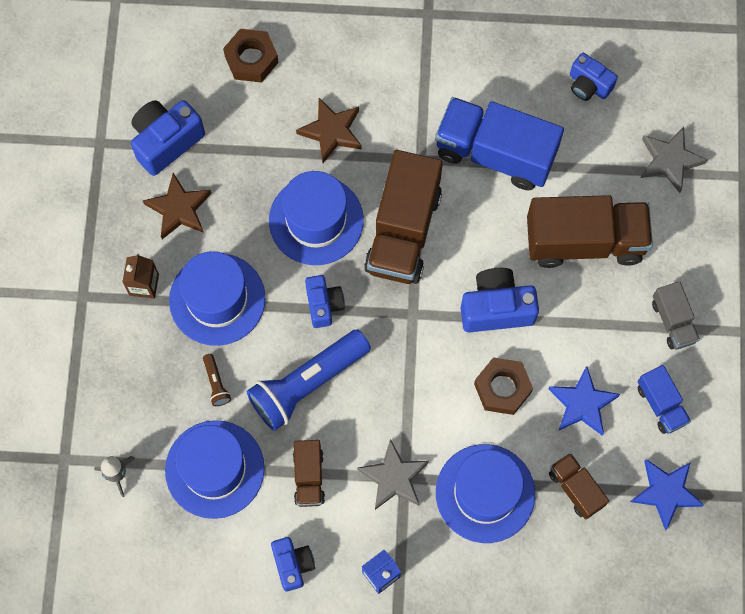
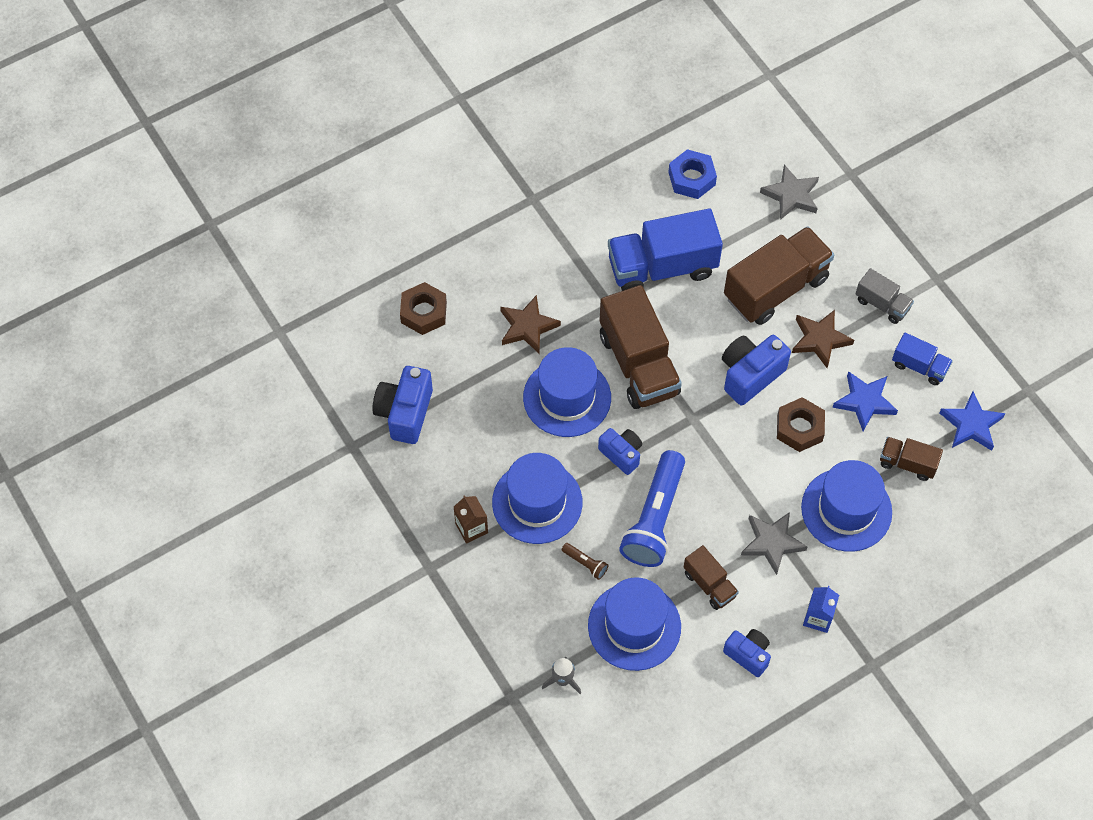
camera: 35 degrees left, 10 degrees down
brown star [143,173,211,239] -> brown star moved to [792,310,854,368]
blue camera [570,53,618,101] -> blue nut [668,149,717,199]

